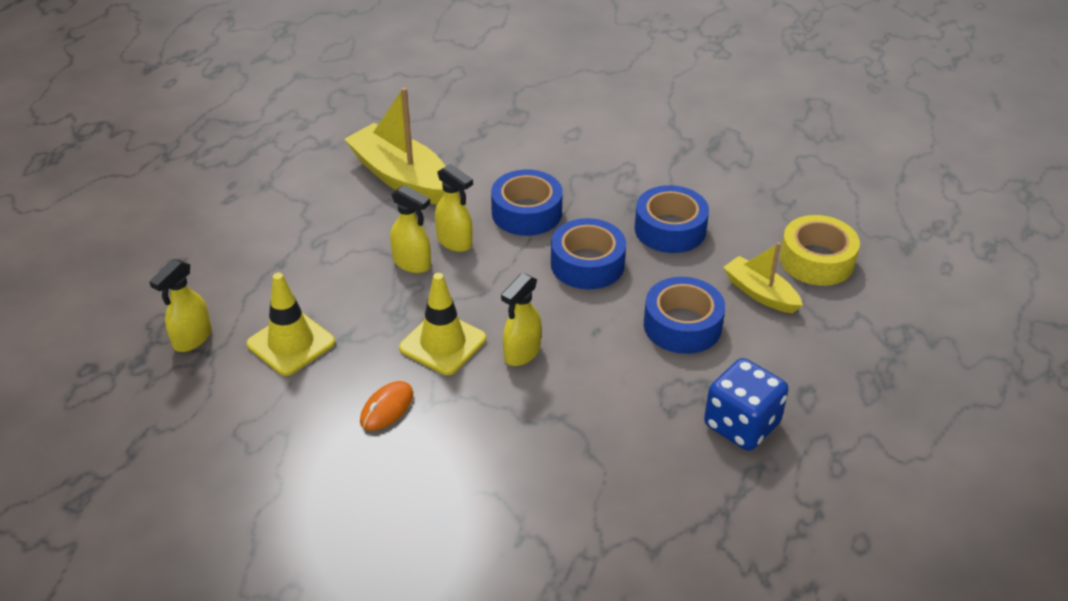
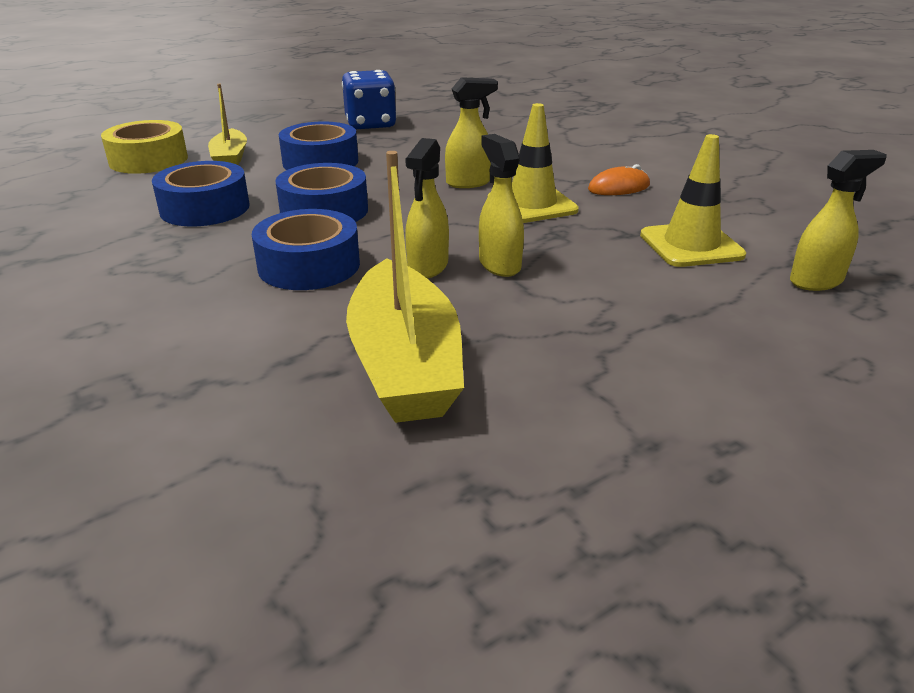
camera: 145 degrees left, 10 degrees down
yellow spray bottle [435,164,473,252] -> yellow spray bottle turned 150 degrees counterclockwise [405,138,449,279]

